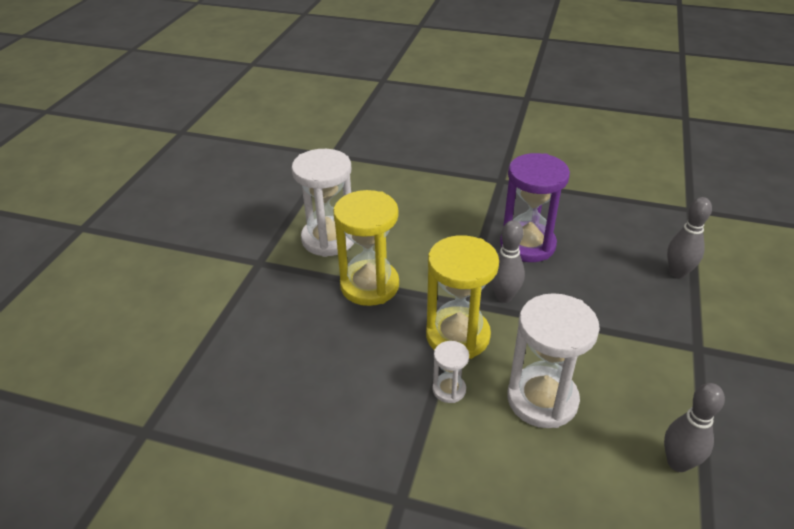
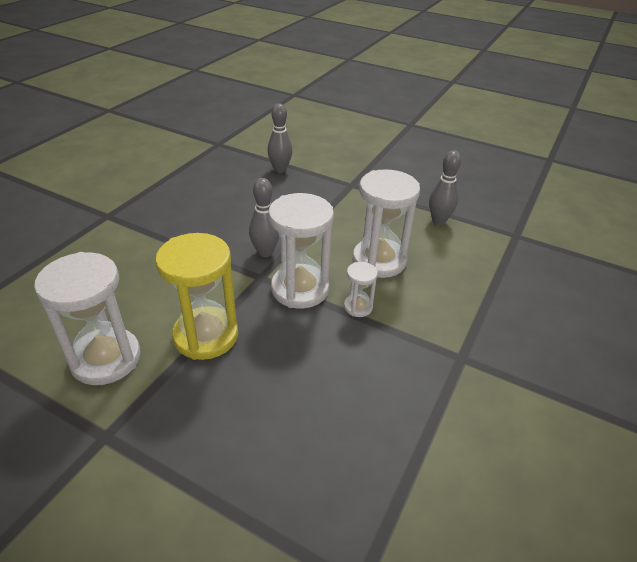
camera: 80 degrees left, 0 degrees up
yellow hourglass [426,235,499,359] -> white hourglass [268,193,334,308]
purple hourglass [500,153,570,262] -> none

